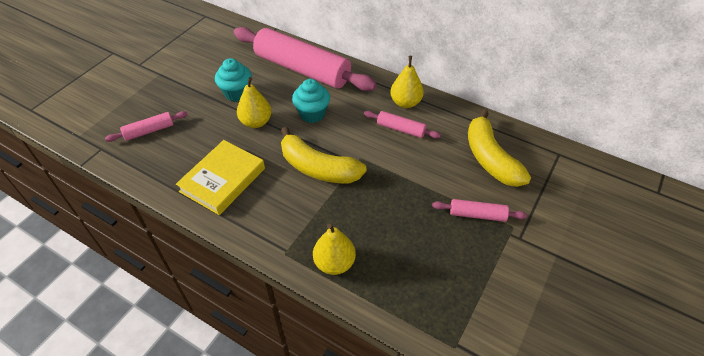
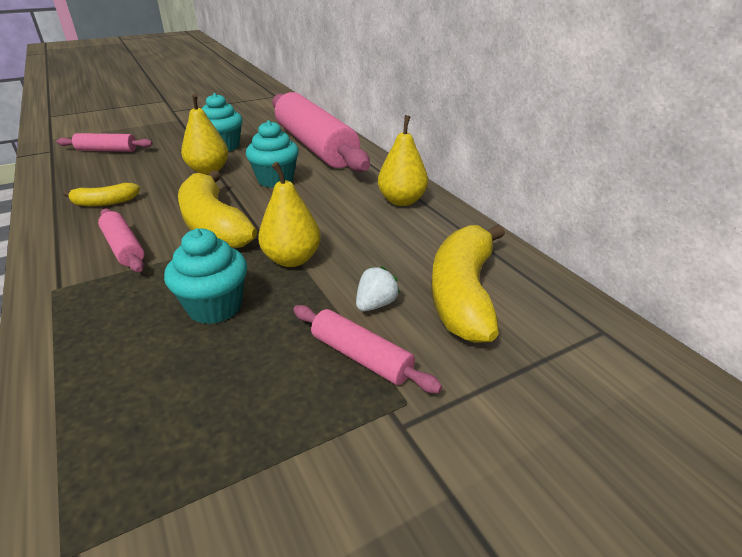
camera: 30 degrees right, 15 degrees down
yellow book [176,140,265,215] -> yellow banana [63,183,140,207]
yellow pear [313,224,356,275] -> yellow pear moved to [258,162,321,267]
pink rolling pin [364,111,441,139] -> pink rolling pin moved to [98,209,145,272]
none -> turquoise cupcake [164,228,247,324]
none -> white strawberry [356,266,400,311]

